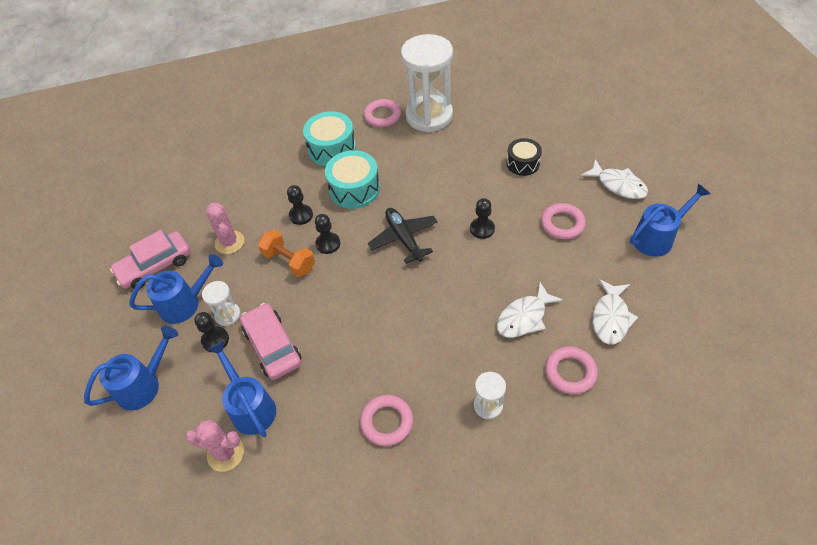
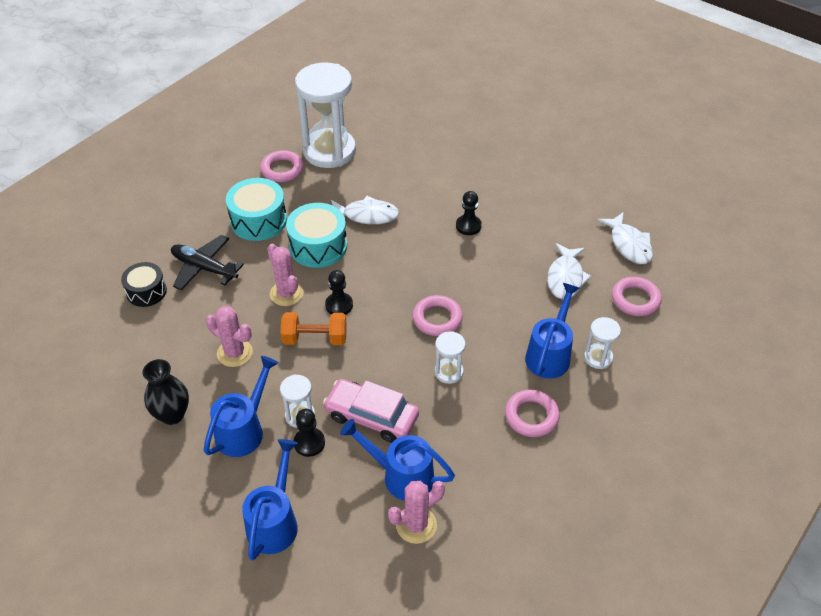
camera: 40 degrees left, 5 degrees down
pink car [110,230,191,289] -> black vase [143,359,189,425]
black pawn [287,185,313,225] -> pink cactus [267,244,304,306]
black plane [368,208,438,264] -> black plane moved to [171,235,244,291]
black drum [506,138,542,176] -> black drum moved to [121,262,167,307]
pink ring [541,203,586,239] -> pink ring moved to [413,295,463,336]
white fish [581,159,648,199] -> white fish moved to [331,196,399,224]
blue watering can [630,184,710,257] -> blue watering can moved to [525,283,580,379]
none -> white hourglass [434,331,466,384]

